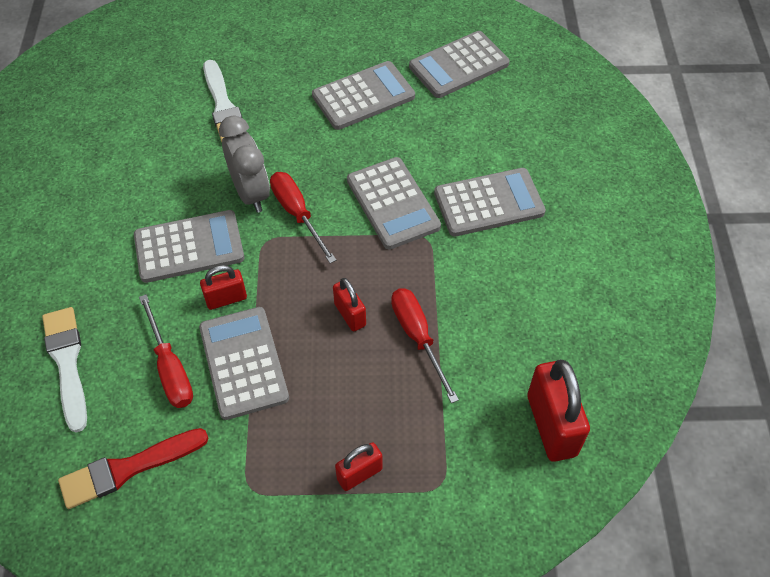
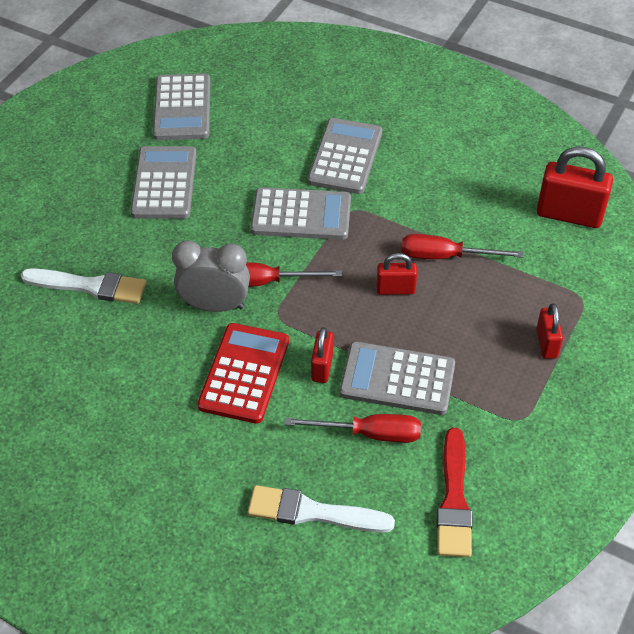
camera: 60 degrees left, 5 degrees down
grey calculator [134,210,245,283] -> red calculator [197,323,289,424]

